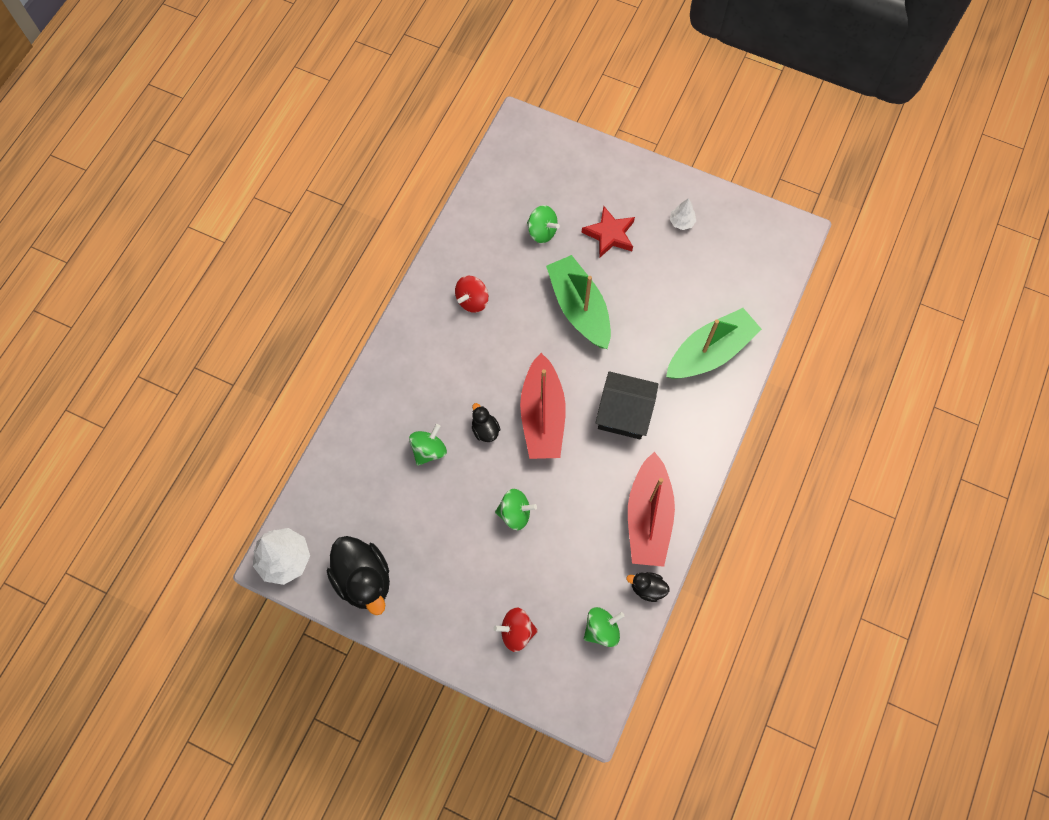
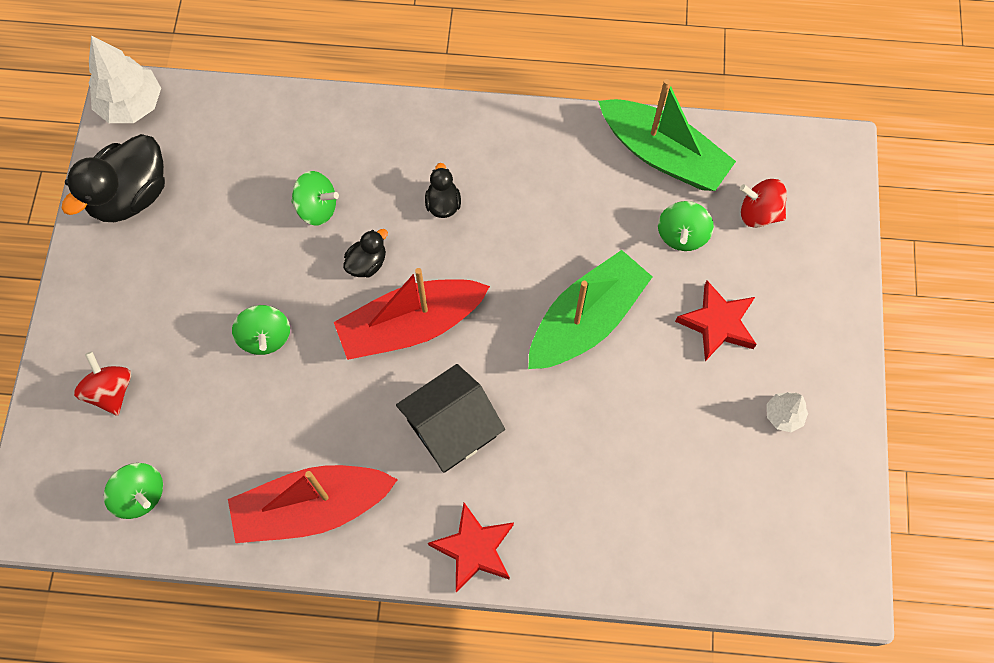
camera: 70 degrees right, 0 degrees up
red spinning top [455,276,489,313] -> red spinning top moved to [740,179,787,228]
black house [595,371,658,440] -> black house turned 60 degrees clockwise [396,364,505,473]
black duck [626,572,670,602] -> black duck moved to [425,163,461,218]
green boat [666,308,762,379] -> green boat moved to [598,79,736,191]
none -> red star [428,503,514,592]

